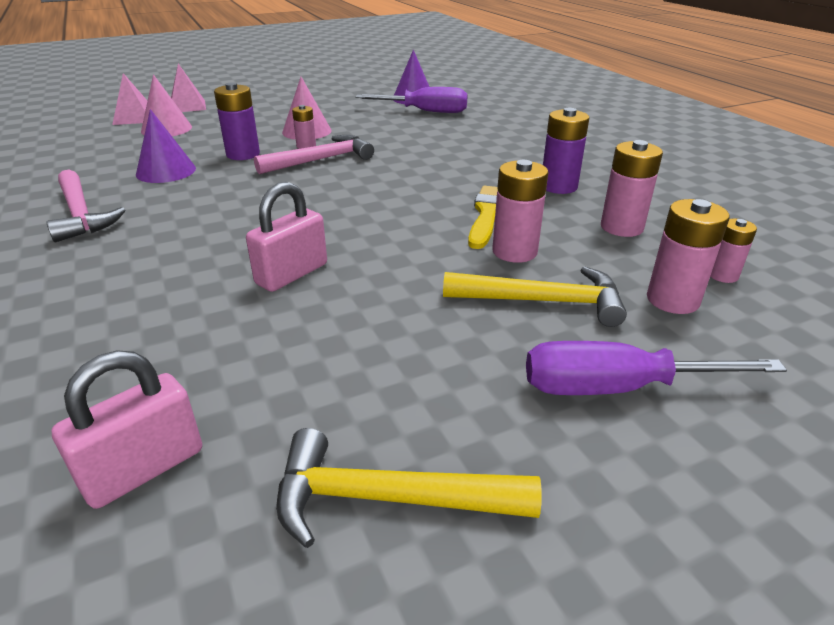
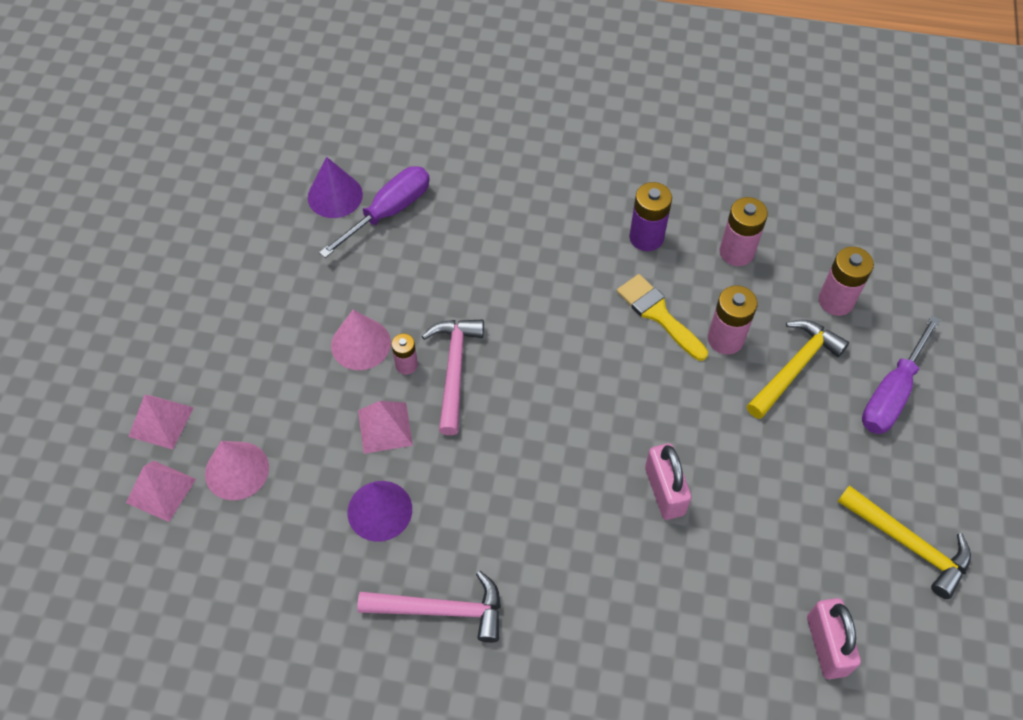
camera: 55 degrees left, 25 degrees up
purple battery [214,83,260,160] -> pink pyramid [358,401,413,454]
yellow hammer [276,428,542,548] -> yellow hammer turned 90 degrees counterclockwise [837,485,971,599]
pink battery [710,219,757,283] -> none

